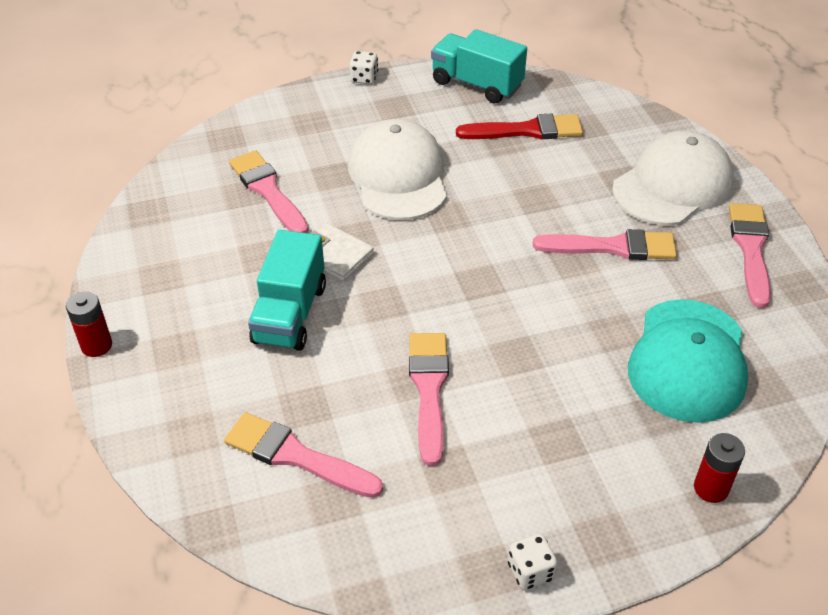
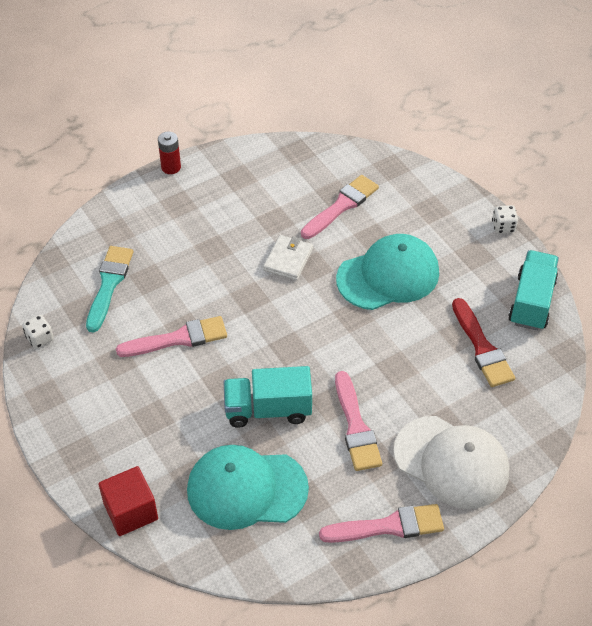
camera: 75 degrees right, 5 degrees up
pink brush [224,412,383,498] -> turquoise brush [86,246,133,333]
turquoise truck [248,230,326,351] -> turquoise truck moved to [223,366,312,428]
white cap [348,119,447,220] -> turquoise cap [336,234,439,310]
white dice [508,534,557,590] -> white dice moved to [22,315,54,349]
red battery [694,433,745,503] -> red cube [98,466,158,536]

